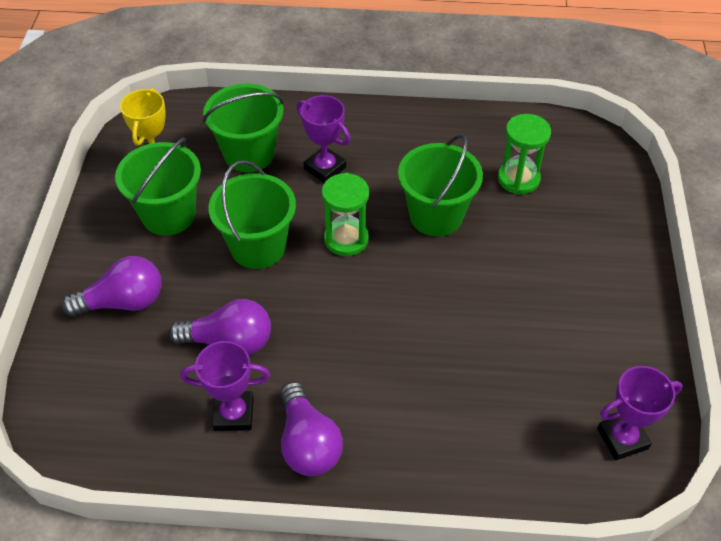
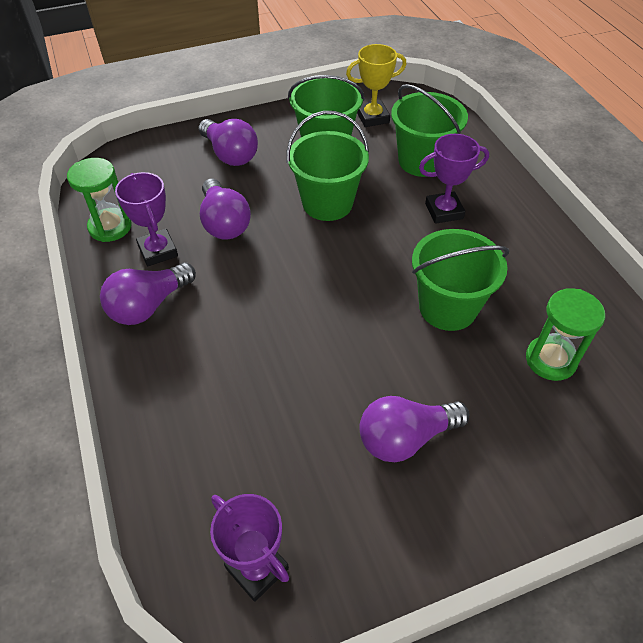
camera: 65 degrees right, 0 degrees up
purple trophy [297,95,351,183] -> purple trophy turned 60 degrees clockwise [419,134,489,224]
green hourglass [322,173,369,256] -> green hourglass moved to [67,158,132,242]
none -> purple light bulb [359,396,469,462]

